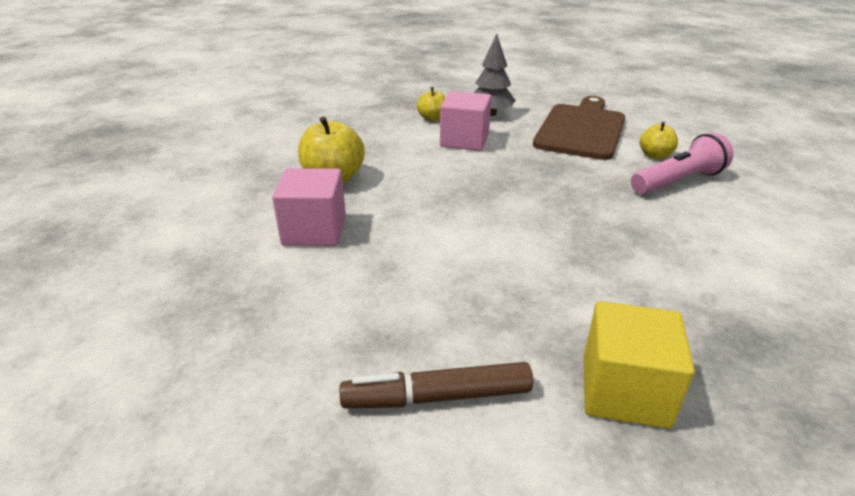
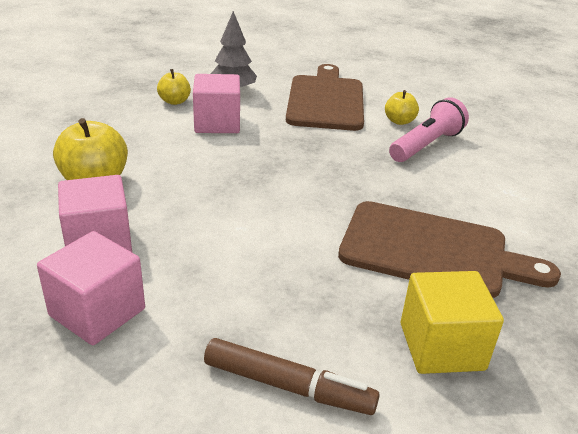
camera: 20 degrees left, 0 degrees up
brown marker [339,362,533,409] -> brown marker turned 135 degrees counterclockwise [204,338,380,415]
none -> pink cube [37,231,145,345]
none -> brown cutting board [338,201,561,298]

